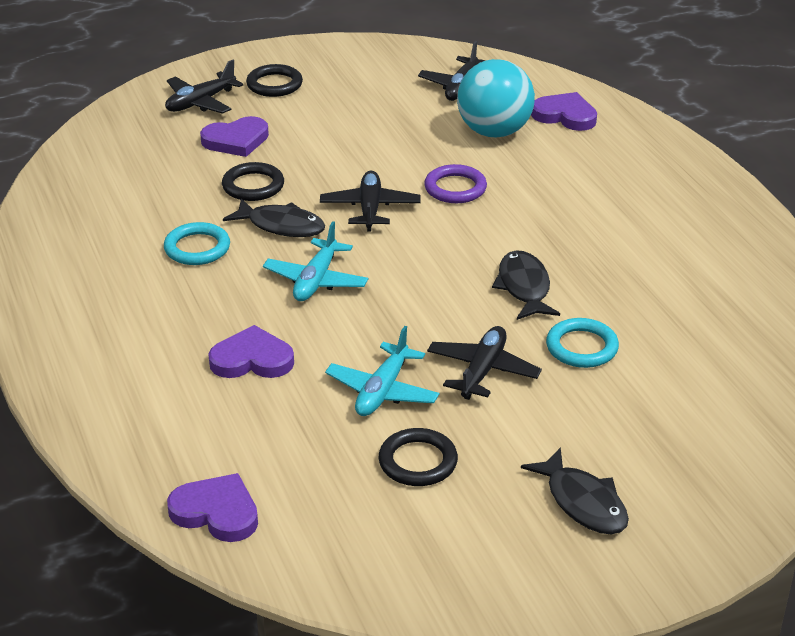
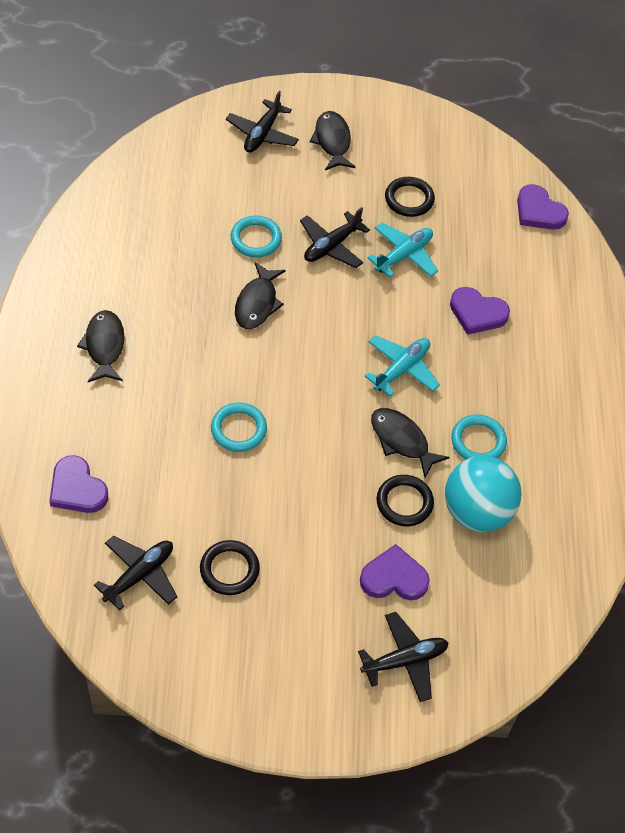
camera: 160 degrees left, 20 degrees up
black ring [246,64,303,97] -> black ring moved to [200,540,260,595]
black plane [320,171,420,232] -> black plane moved to [226,90,299,153]
purple ring [424,164,487,203] -> turquoise ring [211,403,267,452]
turquoise ball [457,59,535,137] -> turquoise ball moved to [445,456,522,532]
none -> black fish [77,310,124,382]

